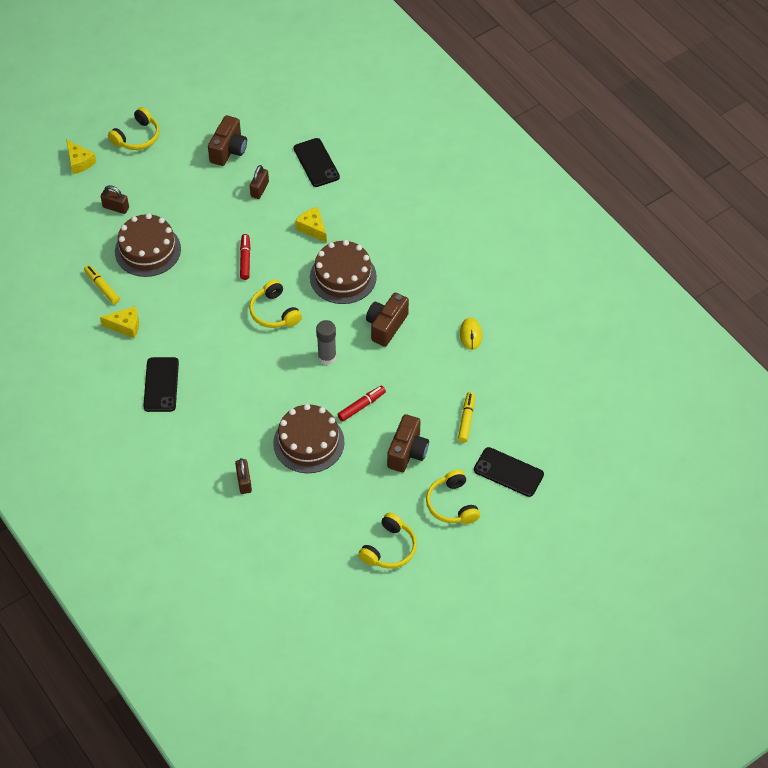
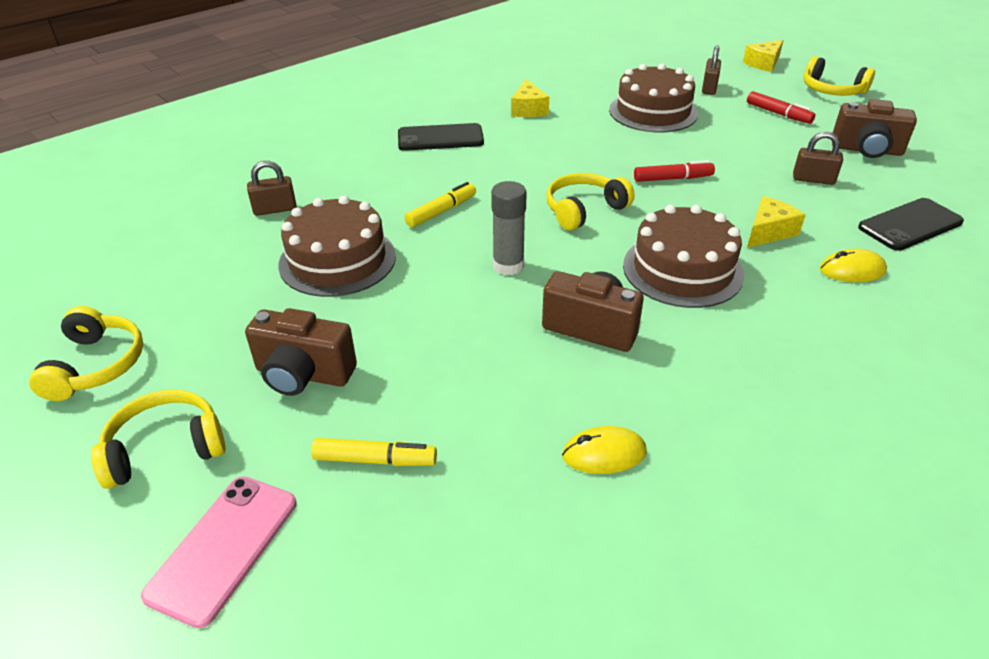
camera: 85 degrees right, 15 degrees down
yellow marker [84,265,120,304] -> yellow marker moved to [404,182,476,227]
red marker [337,386,386,422] -> red marker moved to [747,91,815,124]
yellow headphones [358,513,417,569] -> yellow headphones turned 120 degrees counterclockwise [29,306,143,401]
black phone [474,447,544,497] -> pink phone [141,476,296,629]
none -> yellow mouse [820,249,887,282]

